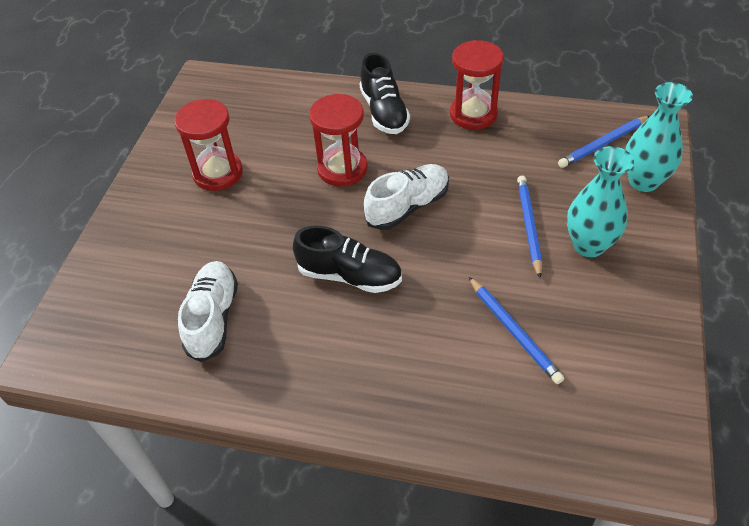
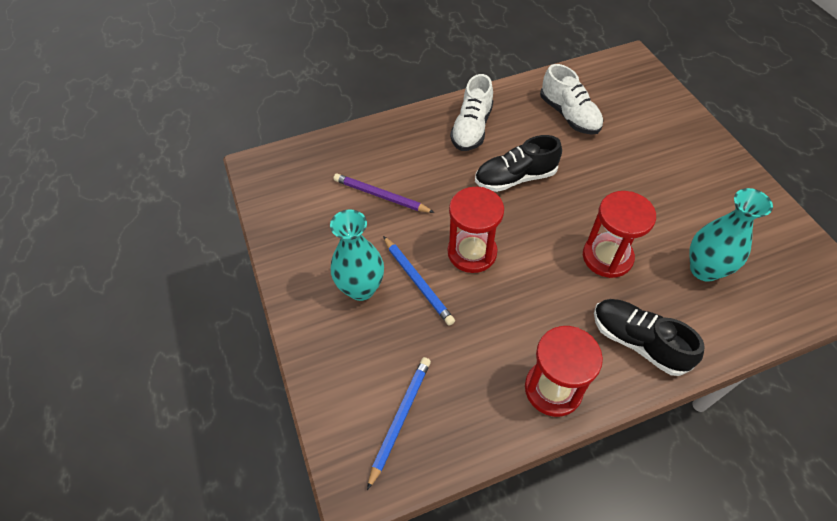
camera: 145 degrees right, 5 degrees up
red hourglass [174,99,243,191] -> red hourglass moved to [448,187,504,273]
white shoe [364,164,449,230] -> white shoe moved to [450,74,493,151]
blue pencil [469,277,564,384] -> purple pencil [333,174,435,213]
turquoise vase [625,82,693,192] -> turquoise vase moved to [689,188,773,282]

